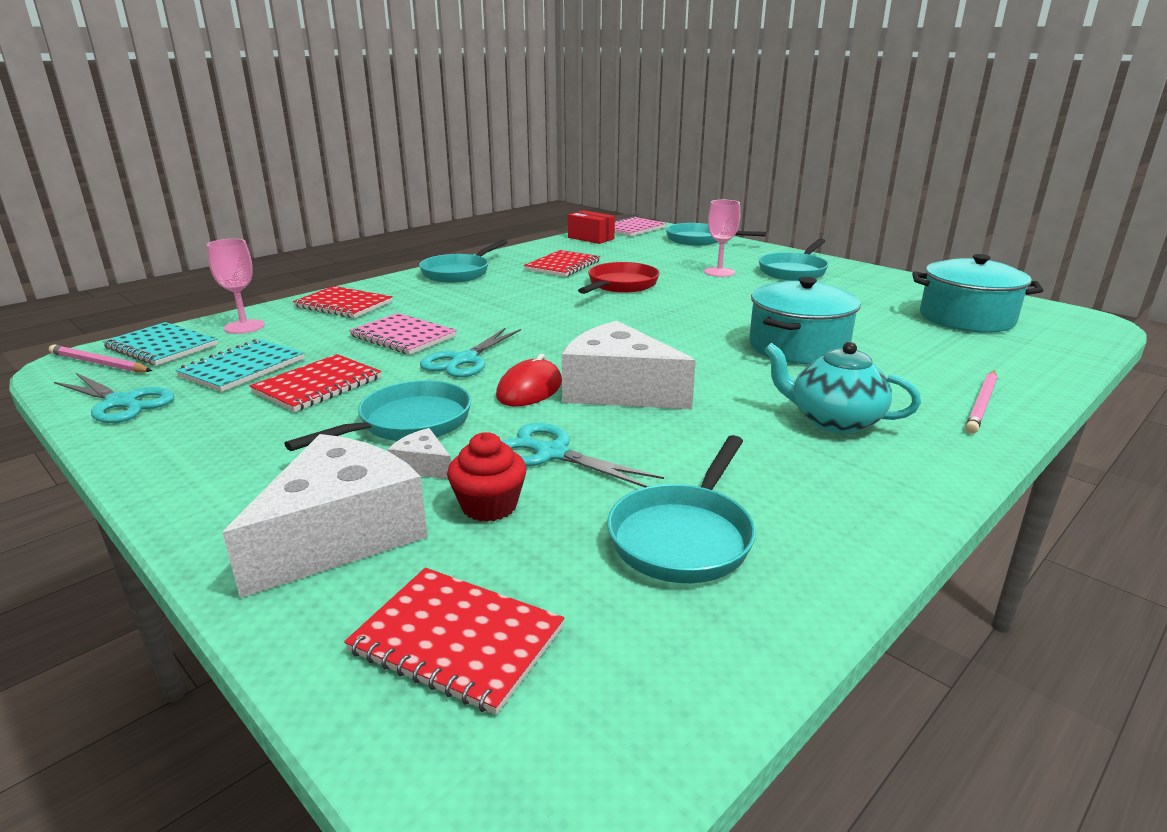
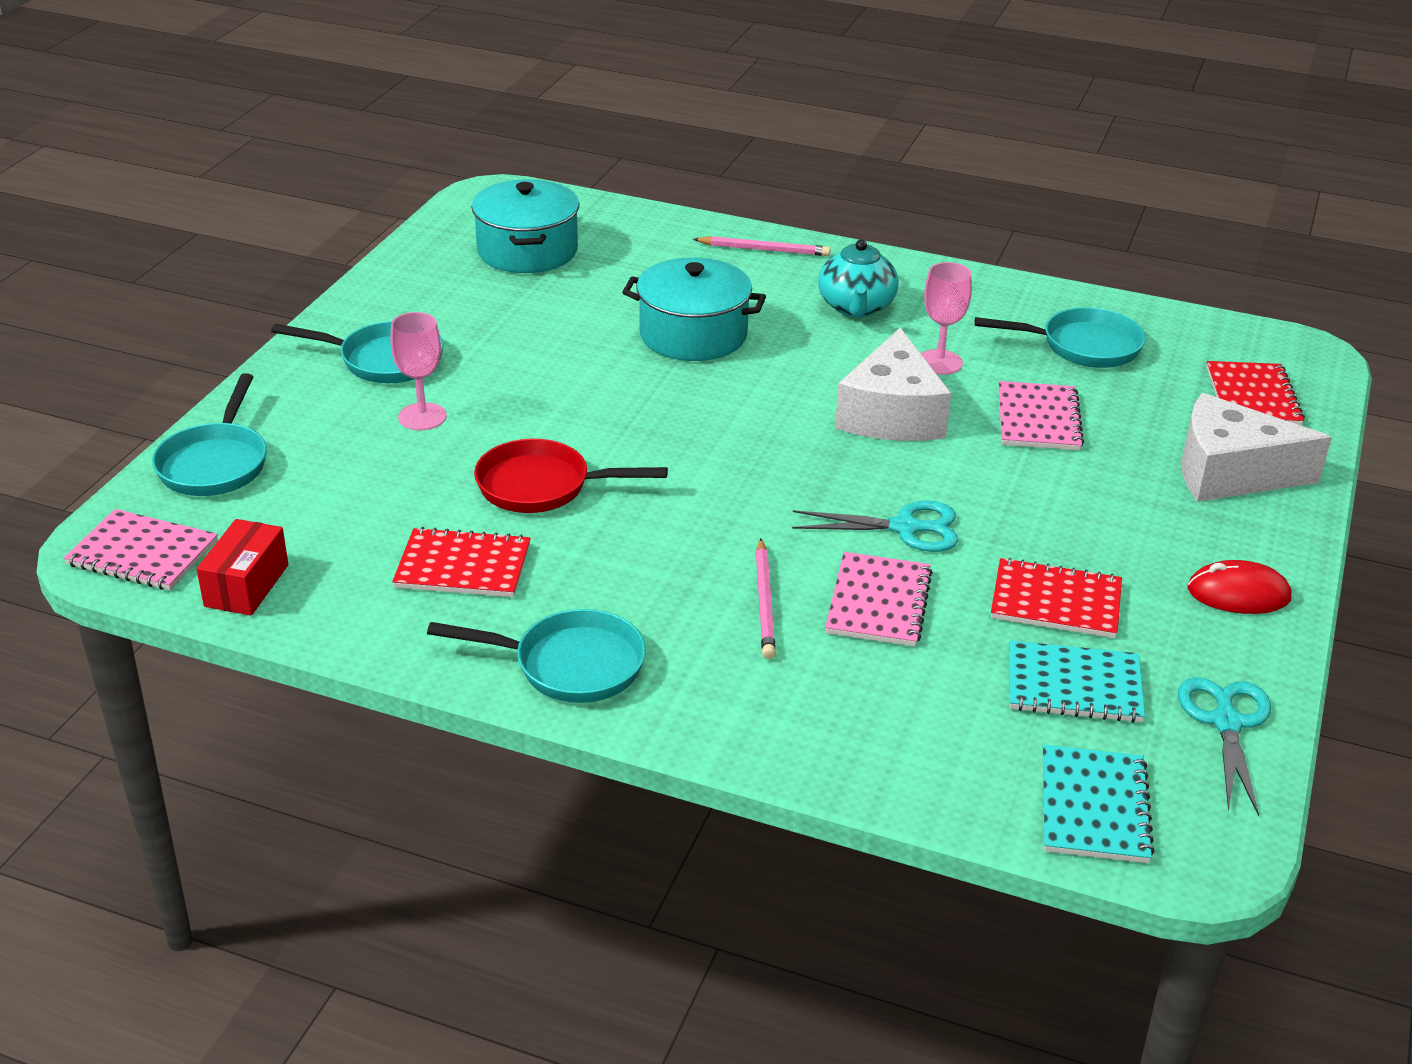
camera: 115 degrees left, 10 degrees up
pink pencil [49,345,152,373] -> pink pencil moved to [756,538,776,659]
pink goblet [207,239,265,334] -> pink goblet moved to [921,262,972,375]
turquoise pan [284,380,471,451] -> none
red notebook [293,286,393,318] -> none
white cheese [388,428,451,479] -> none
red cupcake [447,432,527,522] -> none
red mouse [496,354,562,406] -> red mouse moved to [1188,560,1292,614]
turquoise scissors [501,423,664,487] -> pink notebook [999,381,1084,450]

